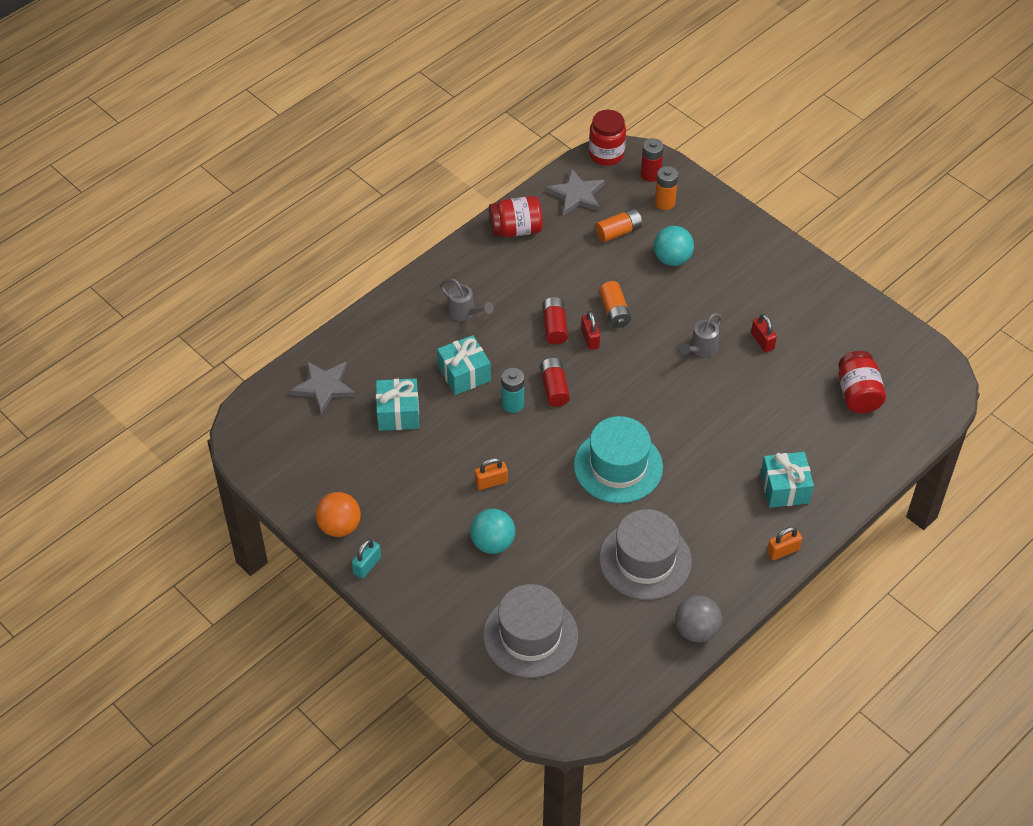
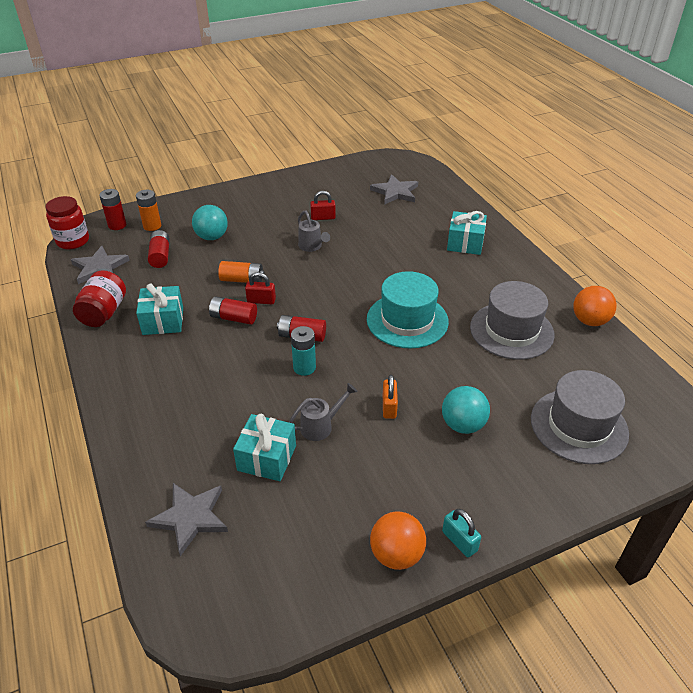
camera: 70 degrees left, 10 degrees down
turquoise gift [437,335,491,395] -> turquoise gift moved to [136,284,183,335]
grey watering can [440,279,494,321] -> grey watering can moved to [289,383,358,441]
orange battery [595,208,642,242] -> red battery [148,230,170,268]
grey ball [675,595,722,642] -> orange ball [573,286,617,326]
orange padlock [767,527,802,560] -> none
red jar [838,351,886,413] -> grey star [370,174,418,205]

